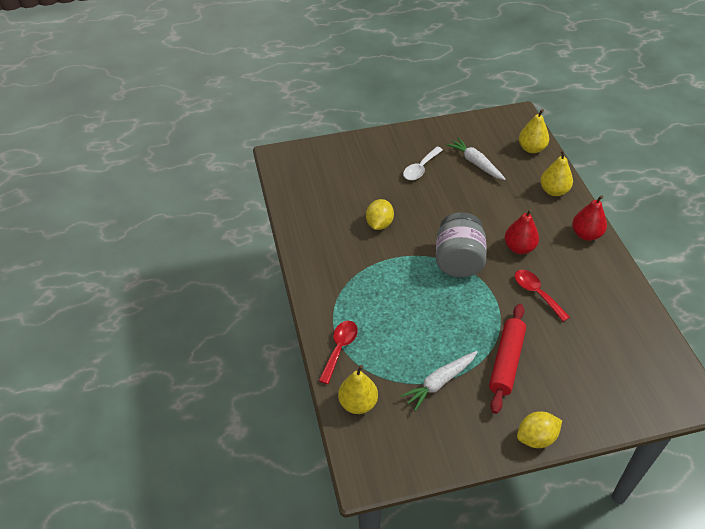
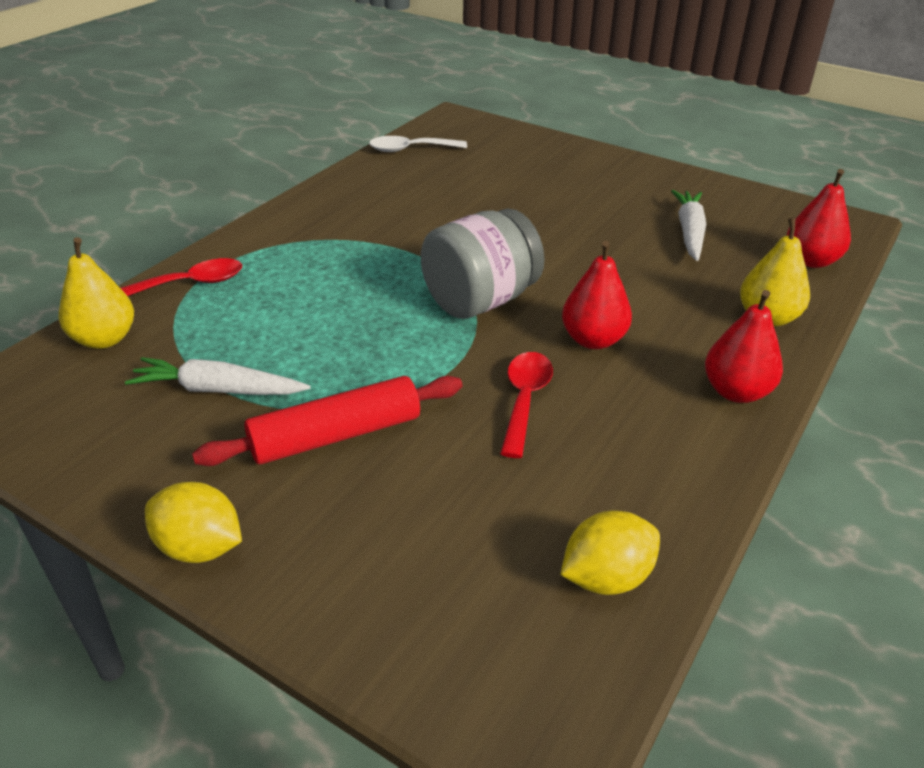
camera: 45 degrees right, 10 degrees down
yellow lemon [366,199,394,230] -> yellow lemon moved to [560,511,660,595]
white spoon [403,147,443,180] -> white spoon moved to [369,136,467,152]
yellow pear [519,109,549,153] -> red pear [786,169,851,268]

